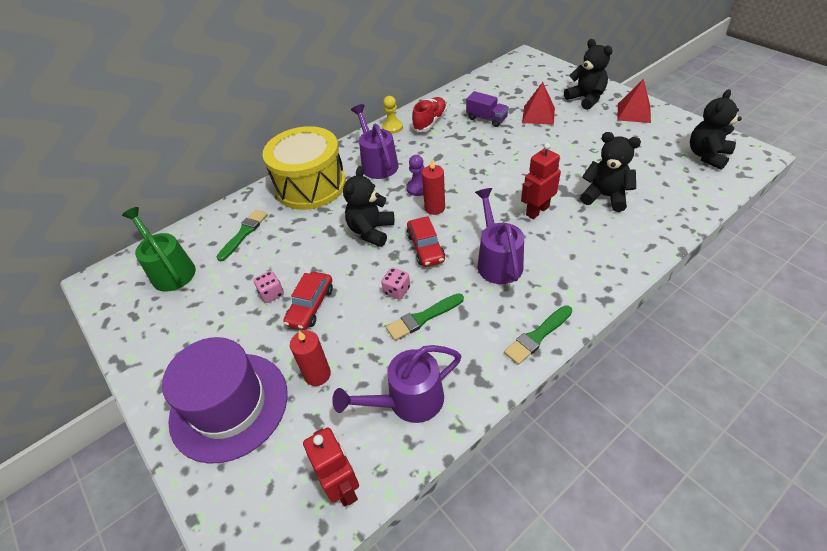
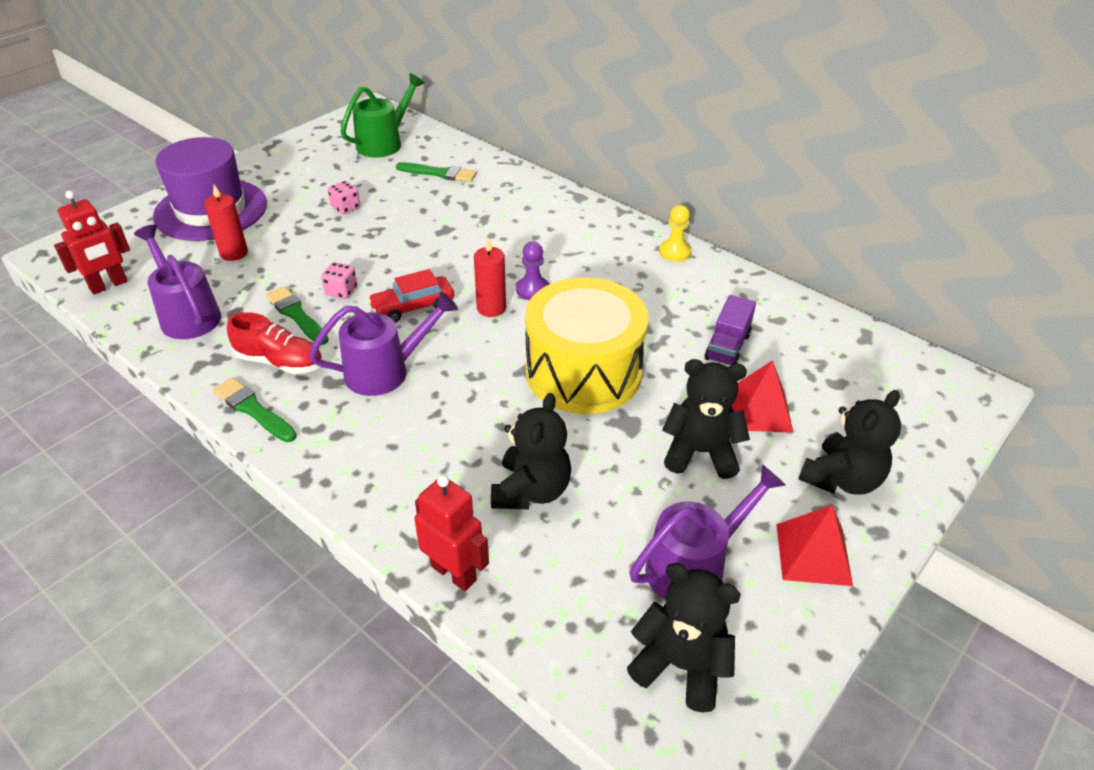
camera: 75 degrees right, 5 degrees down
yellow drum [262,126,346,210] -> yellow drum moved to [525,277,649,414]
red car [283,272,333,330] -> none
black teddy bear [343,166,394,247] -> black teddy bear moved to [662,359,750,479]
purple watering can [351,104,399,179] -> purple watering can moved to [630,464,785,600]
red shoe [412,97,447,132] -> red shoe moved to [227,312,323,374]
red robot [521,143,561,219] -> red robot moved to [414,475,489,591]

